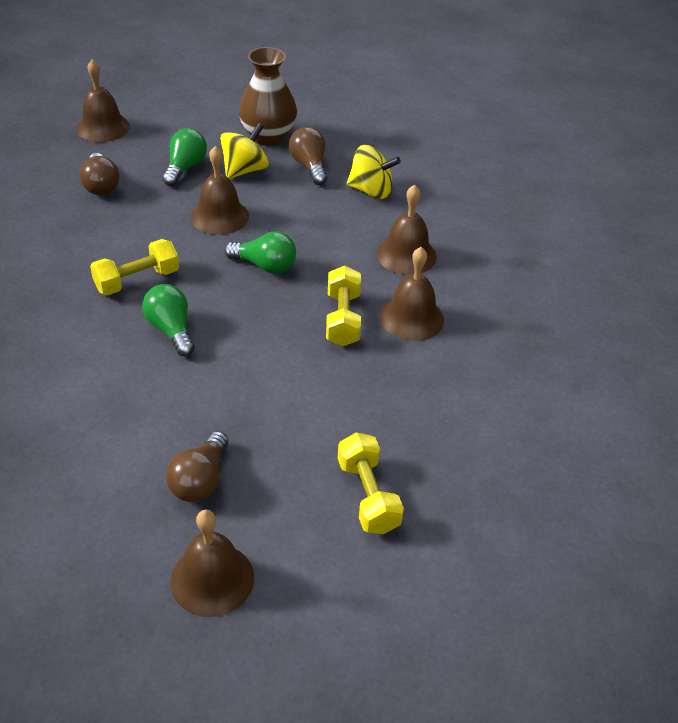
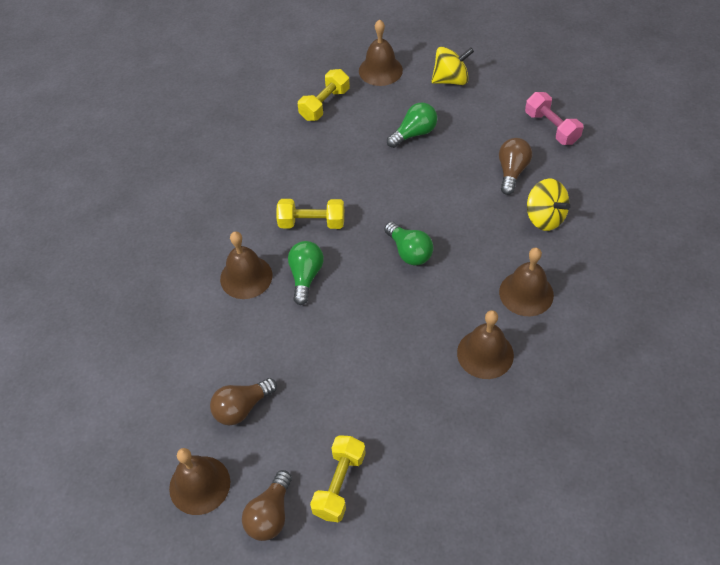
camera: 40 degrees right, 10 degrees up
brown light bulb [79,153,119,195] -> brown light bulb moved to [242,470,292,541]
brown bell [191,146,249,235] -> brown bell moved to [220,231,272,299]
yellow spinning top [220,123,269,179] -> yellow spinning top moved to [431,47,474,85]
brown vase [239,47,297,146] -> none
yellow dumbbell [326,266,361,347] -> yellow dumbbell moved to [298,69,350,121]
none -> pink dumbbell [525,92,584,145]

